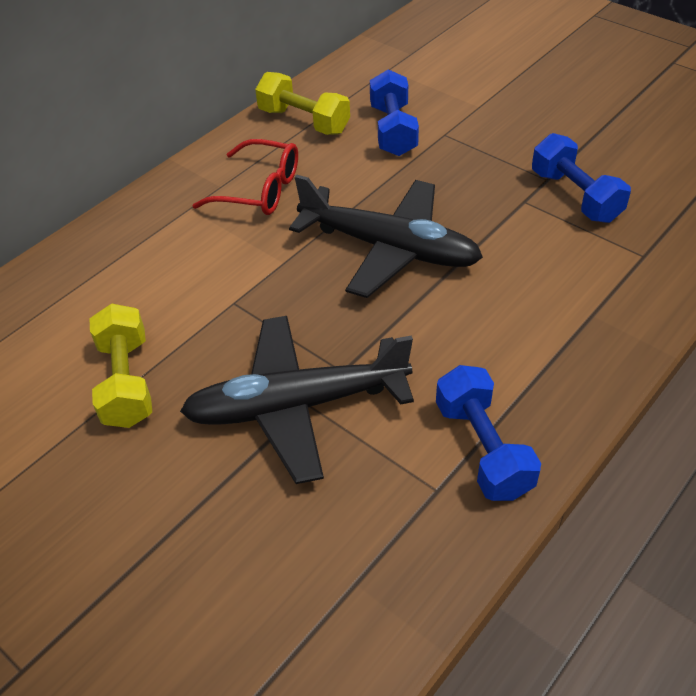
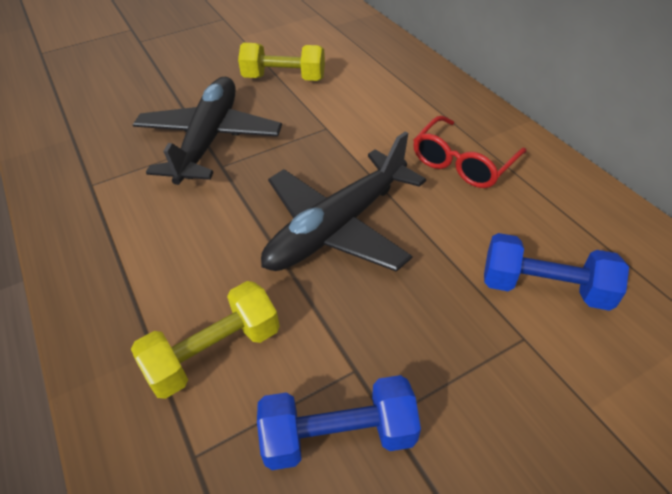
camera: 110 degrees right, 0 degrees up
yellow dumbbell [255,72,350,135] -> yellow dumbbell moved to [131,281,280,399]
blue dumbbell [436,365,541,501] -> none

